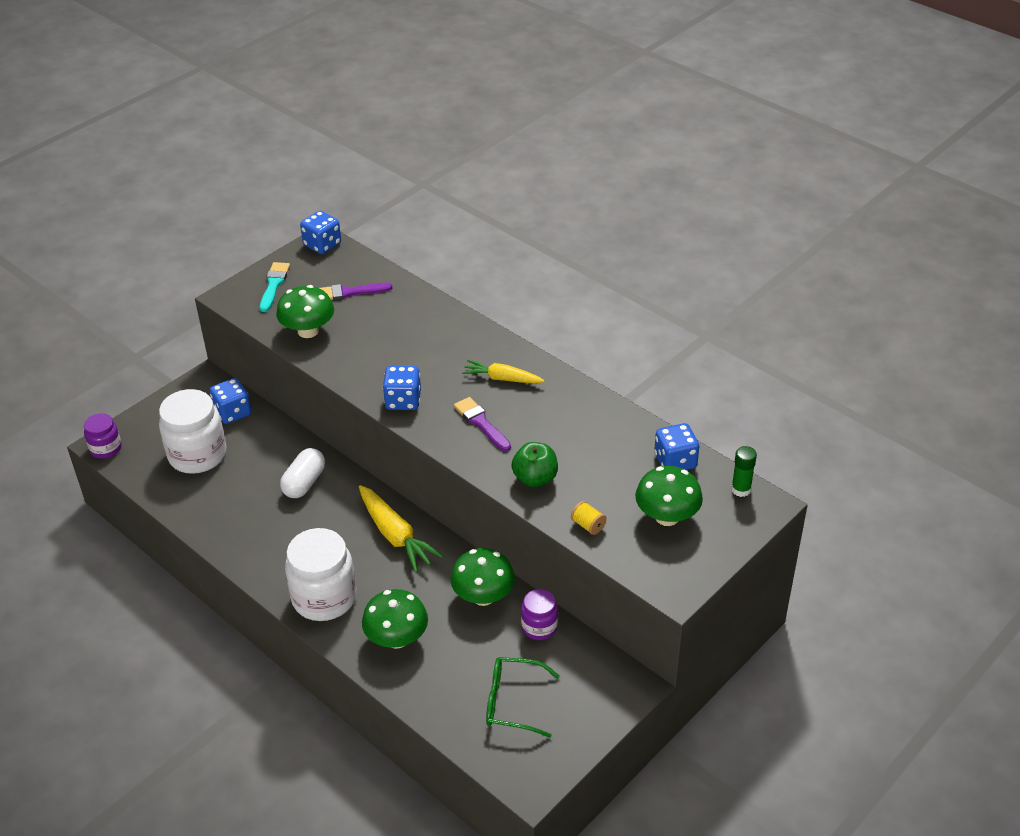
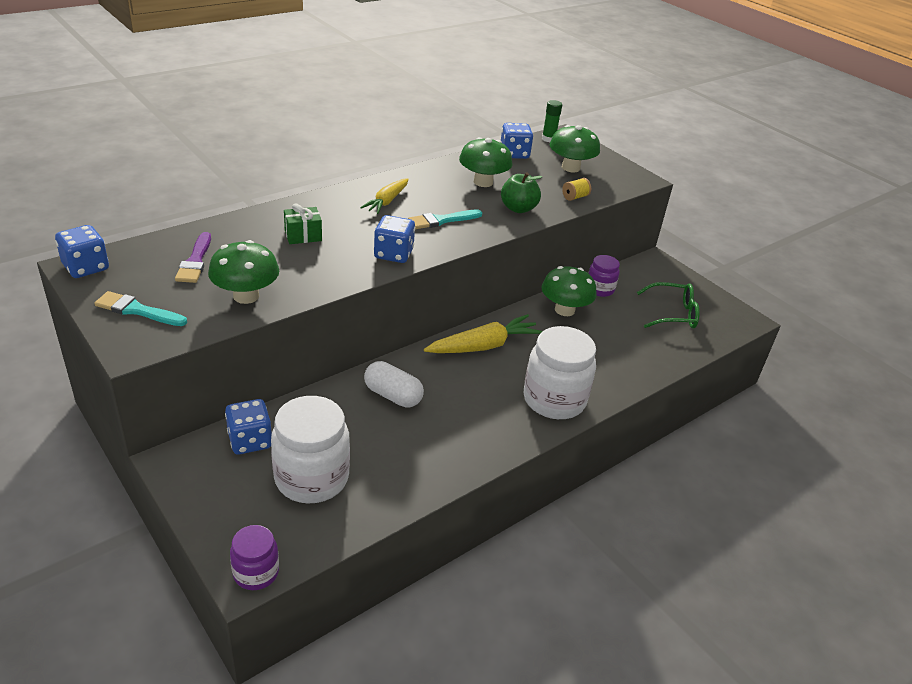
camera: 85 degrees left, 5 degrees down
green mushroom [362,589,428,649] -> green mushroom moved to [459,137,512,187]
purple brush [454,397,511,451] -> turquoise brush [408,210,483,229]
green glasses [486,657,560,738] -> green glasses turned 105 degrees counterclockwise [637,282,700,328]
none -> green gift [284,203,322,244]

